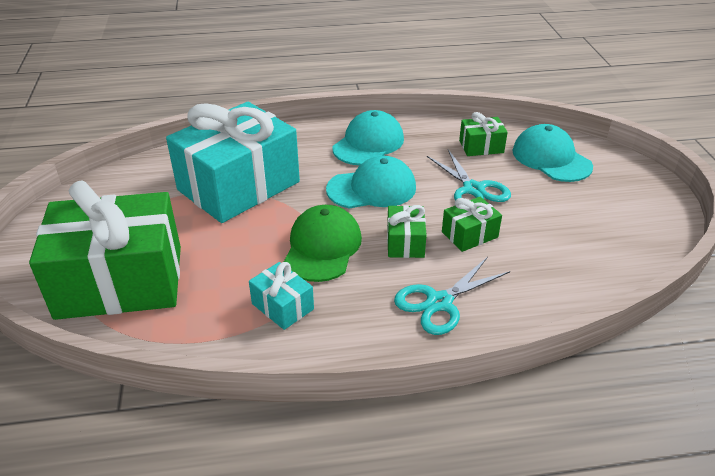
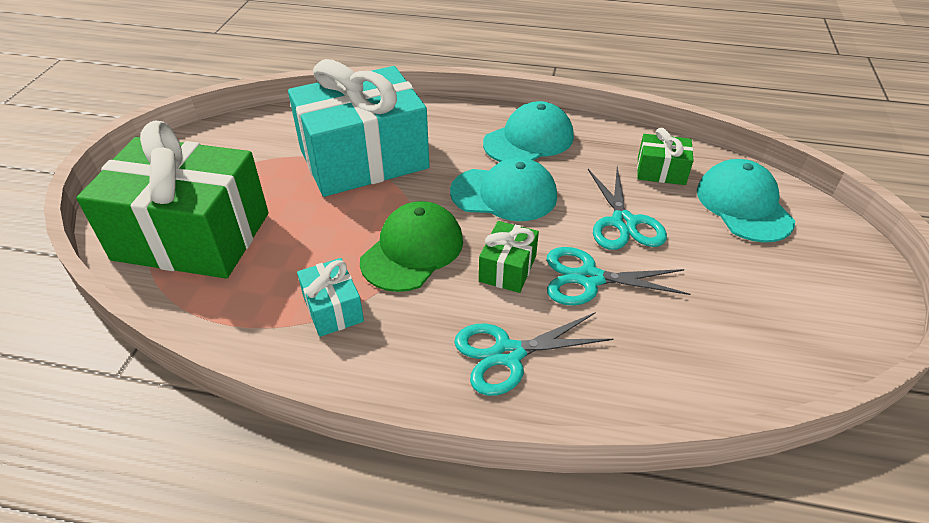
camera: 20 degrees right, 5 degrees up
green gift [442,197,502,252] -> turquoise scissors [547,247,690,305]

